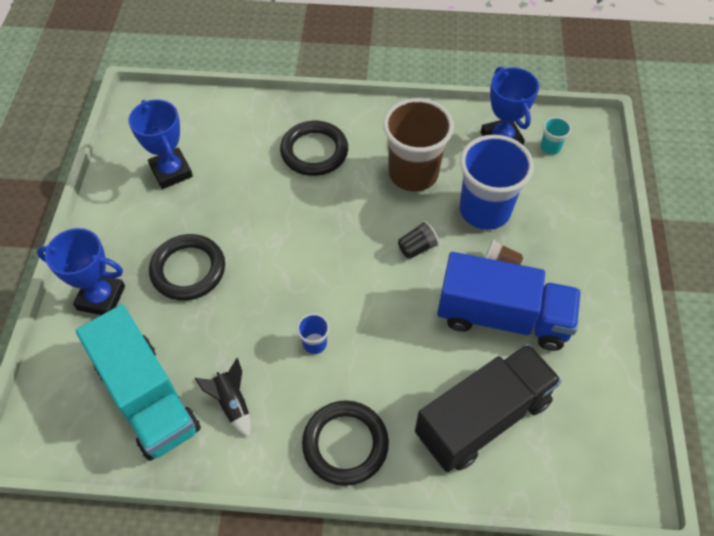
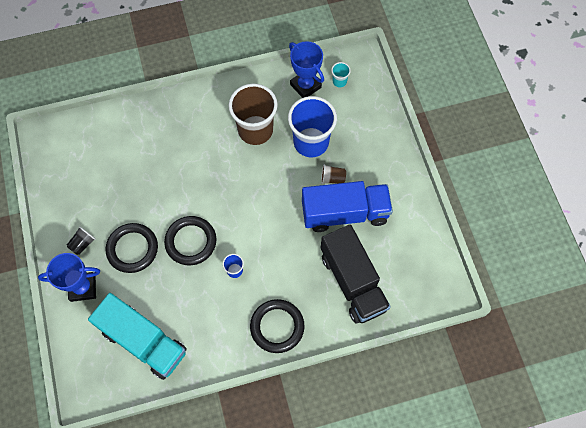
camera: 20 degrees left, 10 degrees up
blue trophy [129,99,193,189] -> none
black rocket [195,358,251,437] -> none
black ring [280,121,348,176] -> black ring moved to [164,216,216,265]
black cup [398,221,439,259] -> black cup moved to [67,226,96,255]
black truck [415,344,562,472] -> black truck turned 120 degrees clockwise [321,224,391,324]

